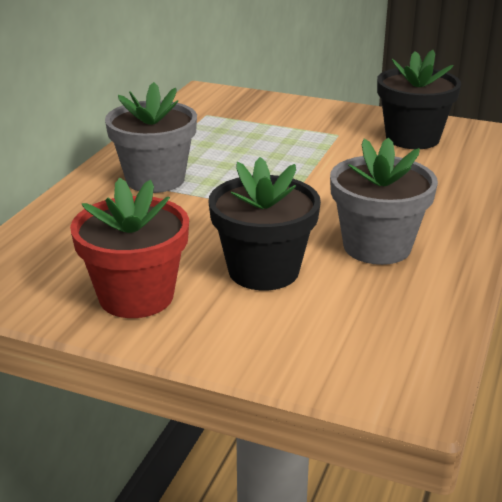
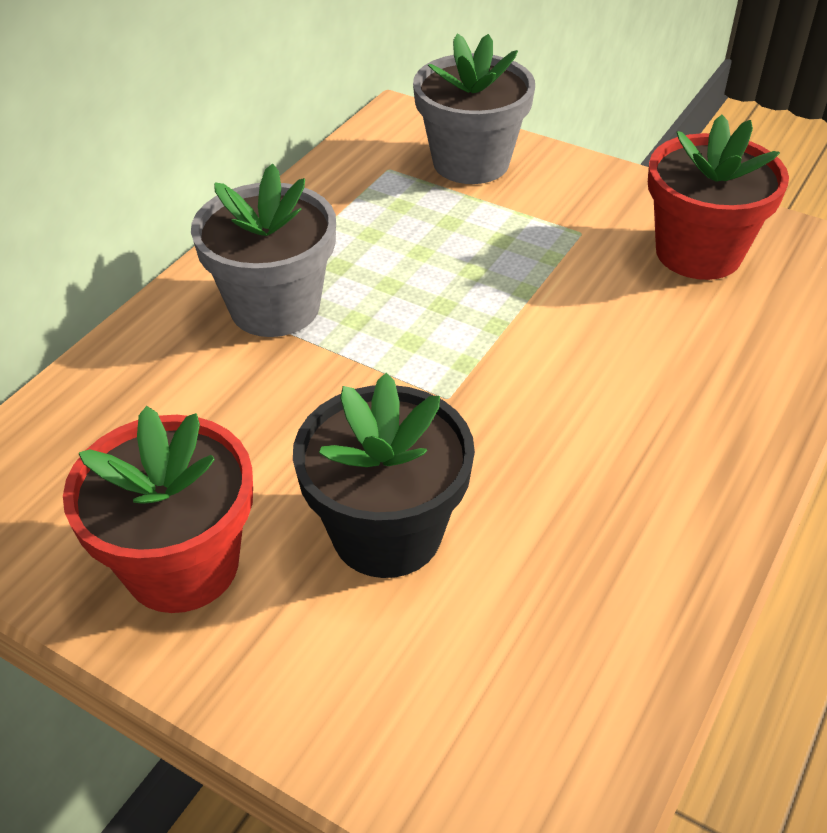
camera: 10 degrees right, 15 degrees up
grey flower pot [330,137,438,265] -> grey flower pot moved to [413,33,535,184]
black flower pot [377,50,461,149] -> red flower pot [648,115,789,280]

